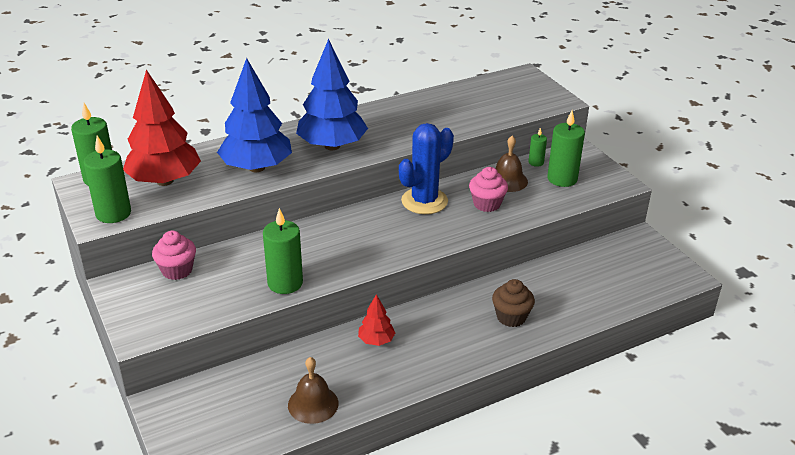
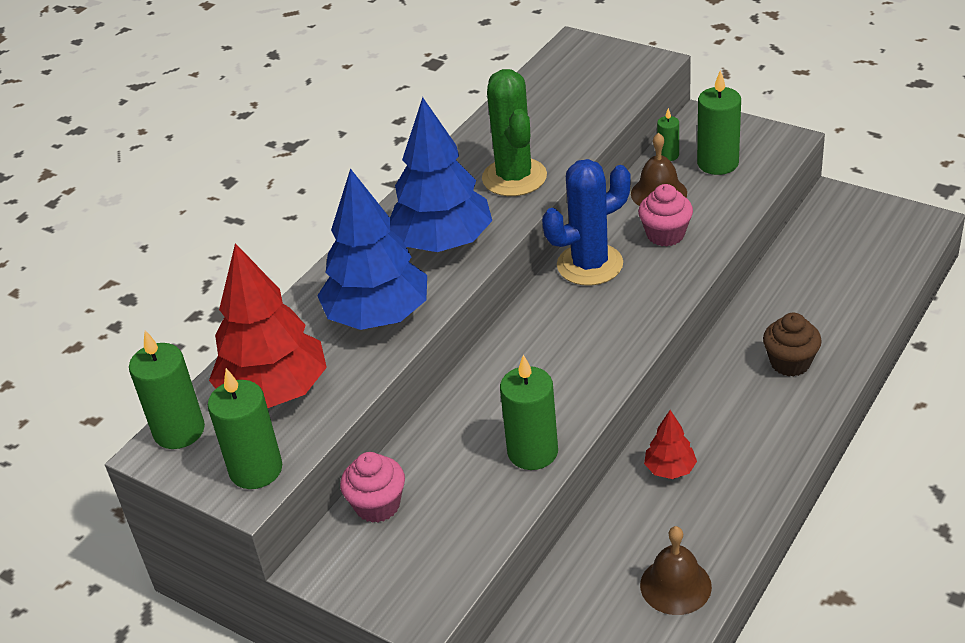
camera: 25 degrees left, 5 degrees up
blue cactus [399,123,454,214] -> blue cactus turned 45 degrees clockwise [542,159,631,286]
none -> green cactus [482,69,547,196]

